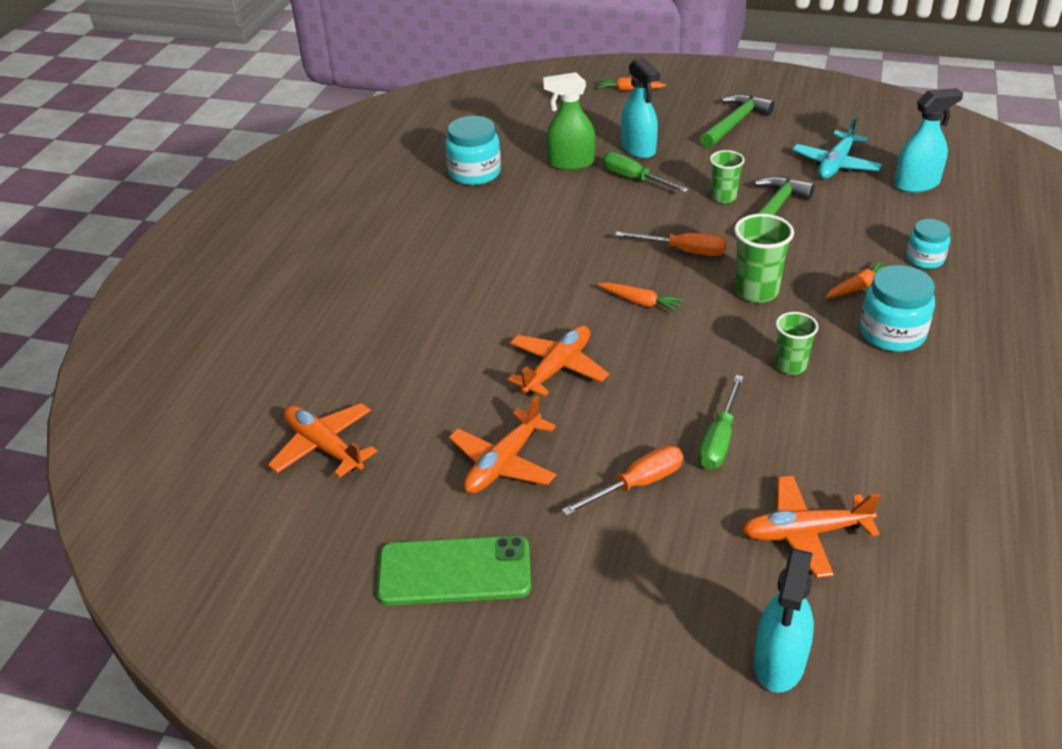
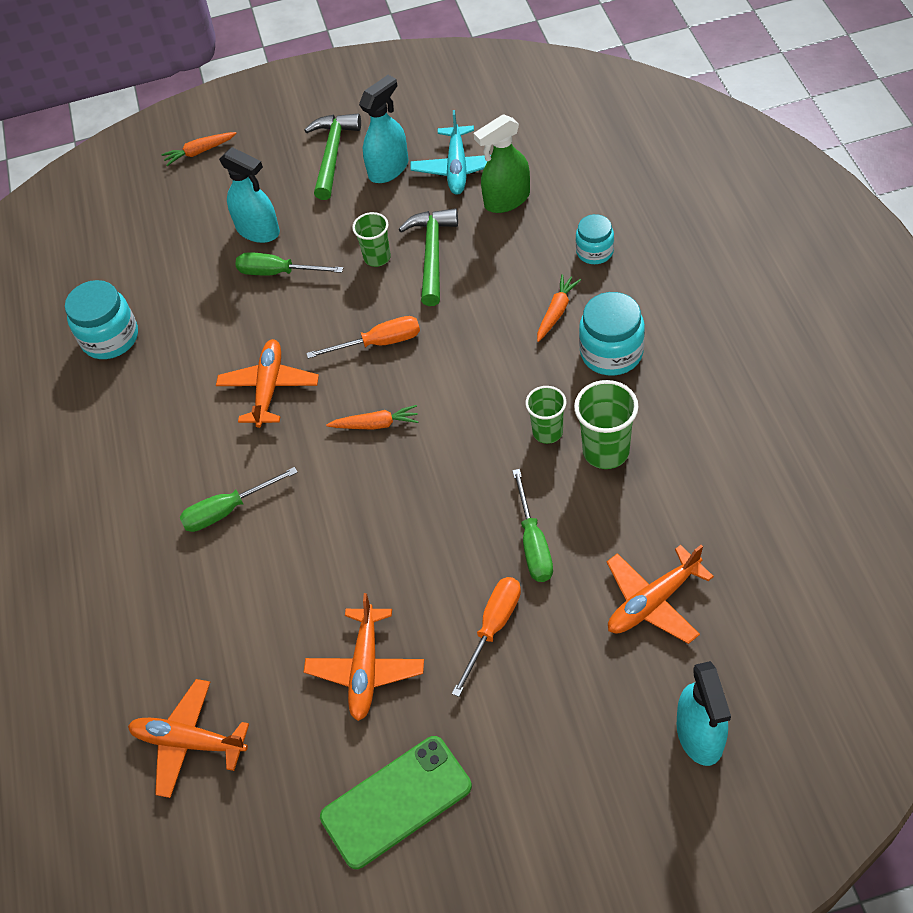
camera: 25 degrees left, 15 degrees up
orange plane [508,326,609,397] -> orange plane moved to [216,339,319,428]
green spray bottle [543,72,595,170] -> green spray bottle moved to [473,114,530,213]
green cup [734,214,794,303] -> green cup moved to [574,380,638,469]
turquoise spray bottle [894,88,963,193] -> turquoise spray bottle moved to [359,75,409,183]
none -> green screwdriver [180,467,298,532]

